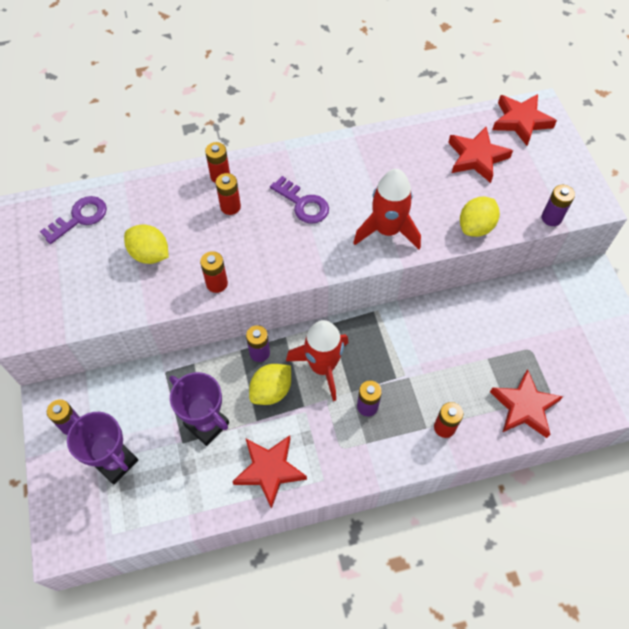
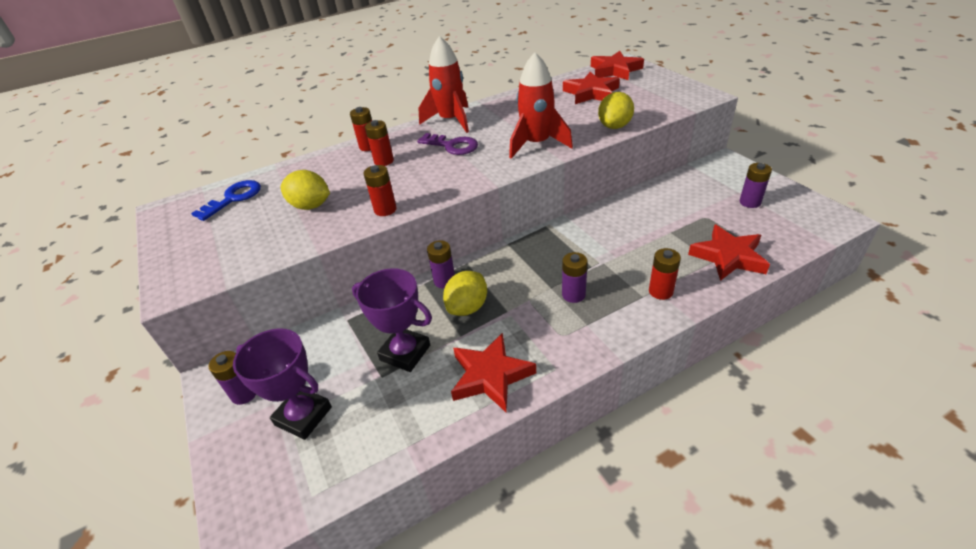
camera: 10 degrees left, 20 degrees down
purple key [40,196,107,244] -> blue key [191,180,261,221]
red rocket [286,320,349,401] -> red rocket moved to [419,36,469,133]
purple battery [542,185,575,226] -> purple battery moved to [740,163,772,208]

